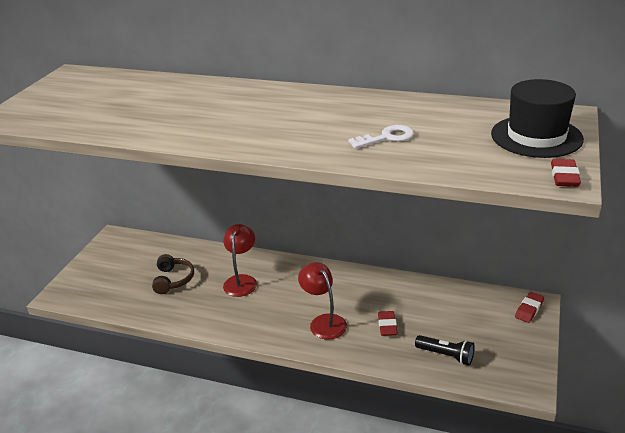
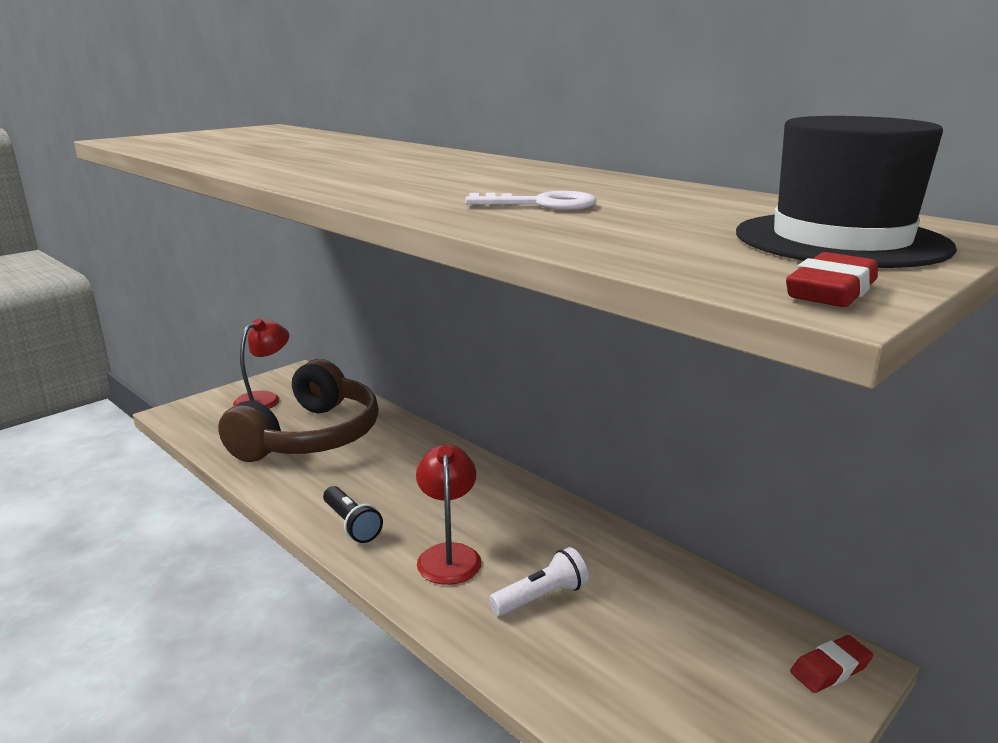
camera: 25 degrees right, 10 degrees down
brown headphones [152,254,194,294] -> brown headphones [218,359,379,462], size x2.13
red lamp [223,224,257,297] -> red lamp moved to [233,318,289,409]
red eraser [378,311,398,336] -> white flashlight [489,547,589,616]
black flashlight [415,335,475,366] -> black flashlight moved to [323,486,383,543]

